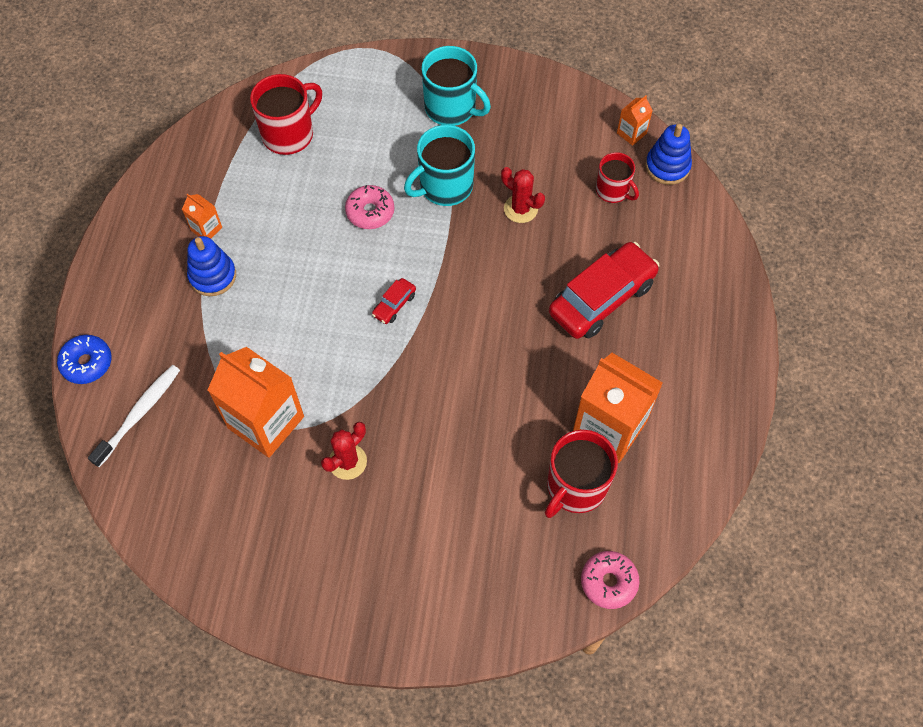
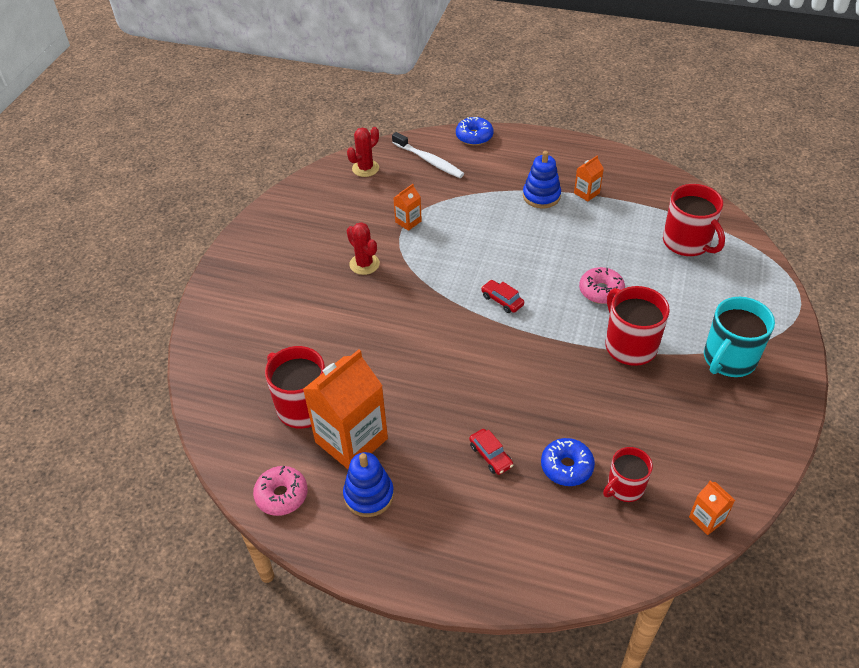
camera: 100 degrees right, 15 degrees down
orange carton [208,347,304,458] -> orange carton [393,184,422,231], size x0.45
turquoise mug [404,125,475,206] -> red mug [605,286,670,366]
red cactus [501,167,545,223] -> red cactus moved to [347,127,379,177]
red car [549,242,660,339] -> red car [469,429,514,475], size x0.44
pink donut [581,551,639,609] -> pink donut moved to [253,466,308,516]
blue stacking toy [645,124,692,185] -> blue stacking toy moved to [343,452,394,517]
none -> blue donut [541,438,595,486]

